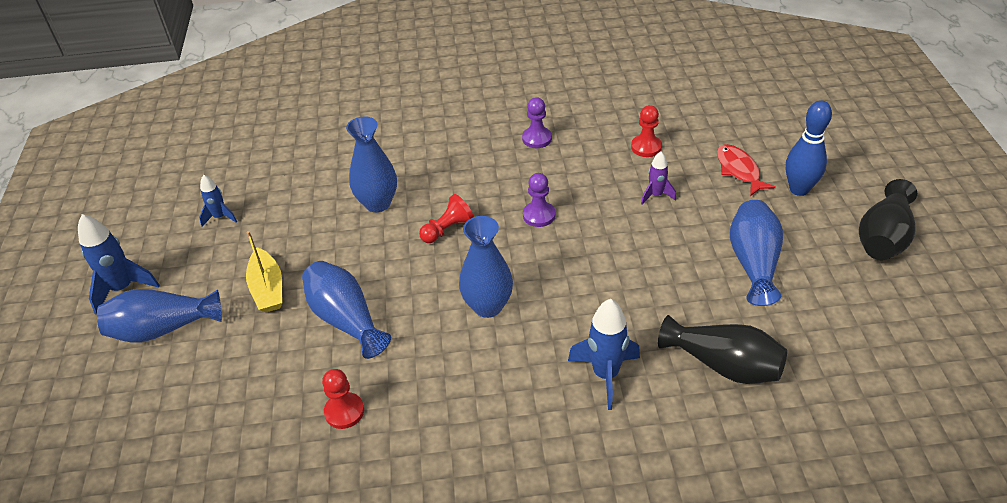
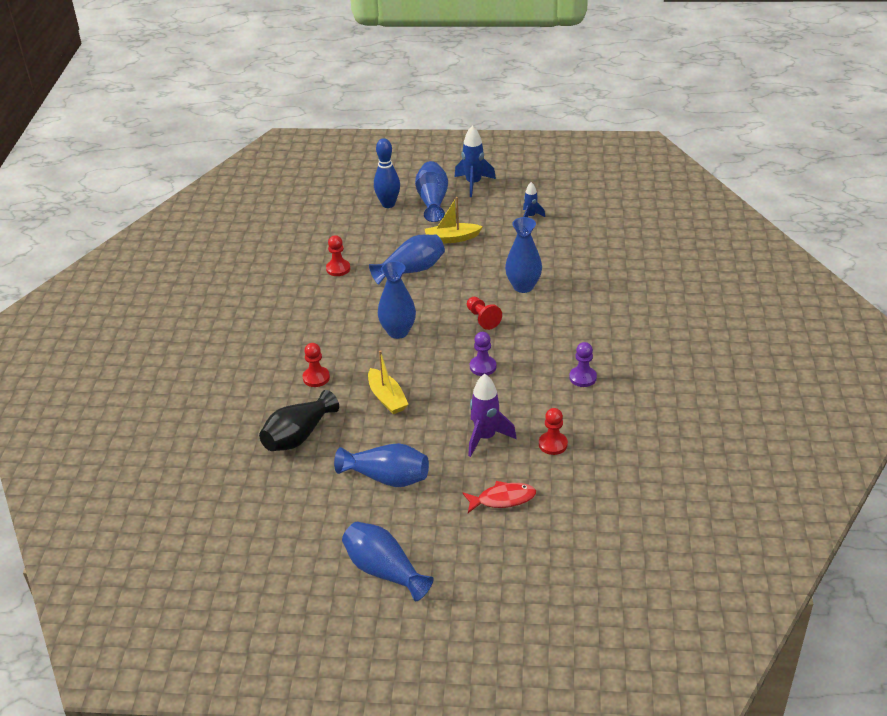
camera: 100 degrees right, 5 degrees down
blue rocket [568,299,640,410] -> red pawn [303,343,330,387]
purple rocket [641,151,676,205] -> purple rocket [468,374,516,457], size x1.69
blue bowling pin [786,100,832,196] -> blue bowling pin moved to [374,138,400,208]
black vase [859,179,917,260] -> blue vase [342,522,434,601]
none -> yellow boat [368,350,409,414]

